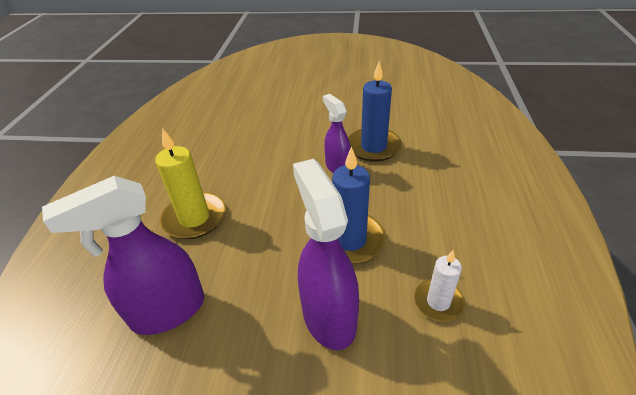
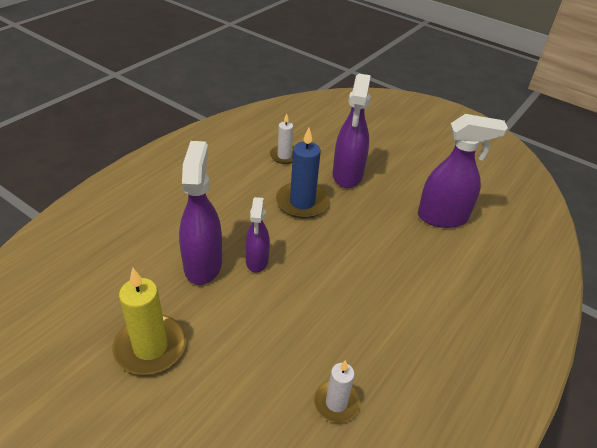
camera: 155 degrees left, 0 degrees up
yellow candle [155,128,226,239] -> yellow candle moved to [112,268,186,375]
blue candle [348,62,402,162] -> purple spray bottle [179,141,222,285]
none -> white candle [314,360,360,423]

